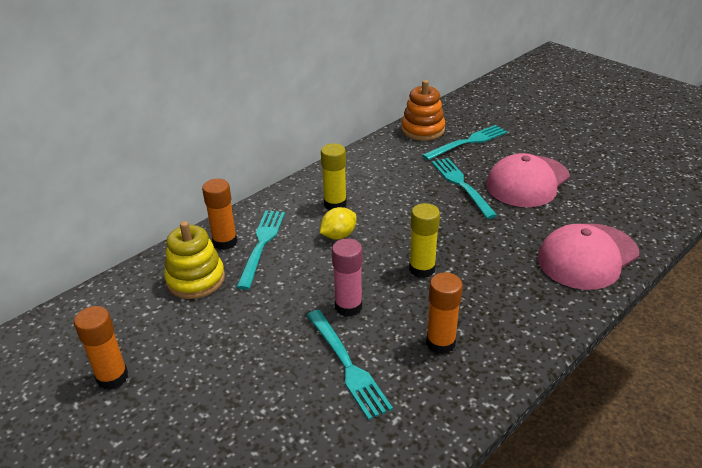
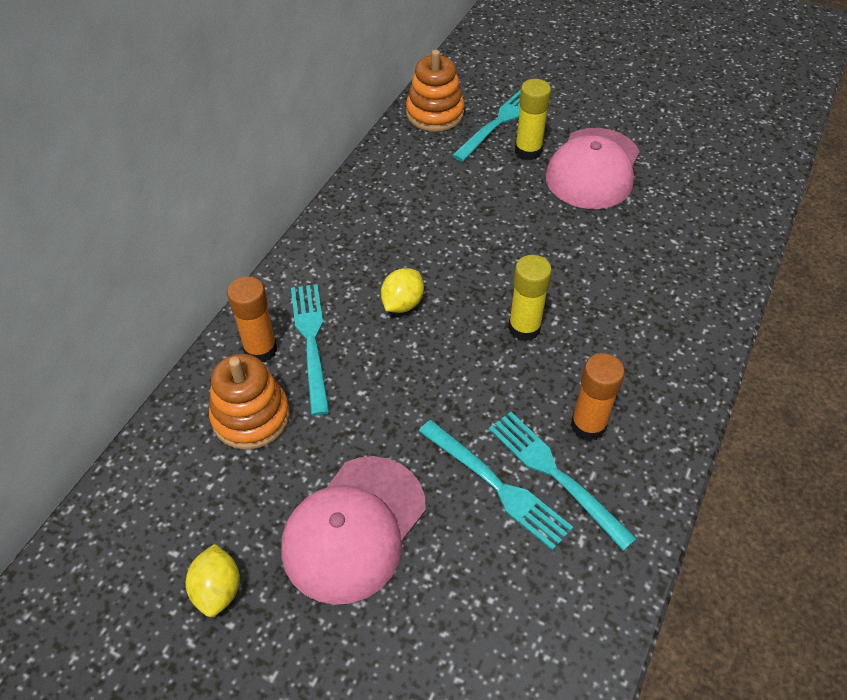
camera: 20 degrees left, 15 degrees up
orange glue stick [74,306,128,390] -> yellow lemon [186,544,240,617]
yellow stacking toy [164,221,225,299] -> orange stacking toy [209,354,290,450]
yellow glue stick [321,143,347,210] -> yellow glue stick moved to [515,79,551,160]
pink glue stick [332,238,363,317] -> none
turquoise fork [432,158,497,219] -> turquoise fork moved to [489,412,637,551]
pink cap [538,224,639,290] -> pink cap moved to [281,456,426,605]

